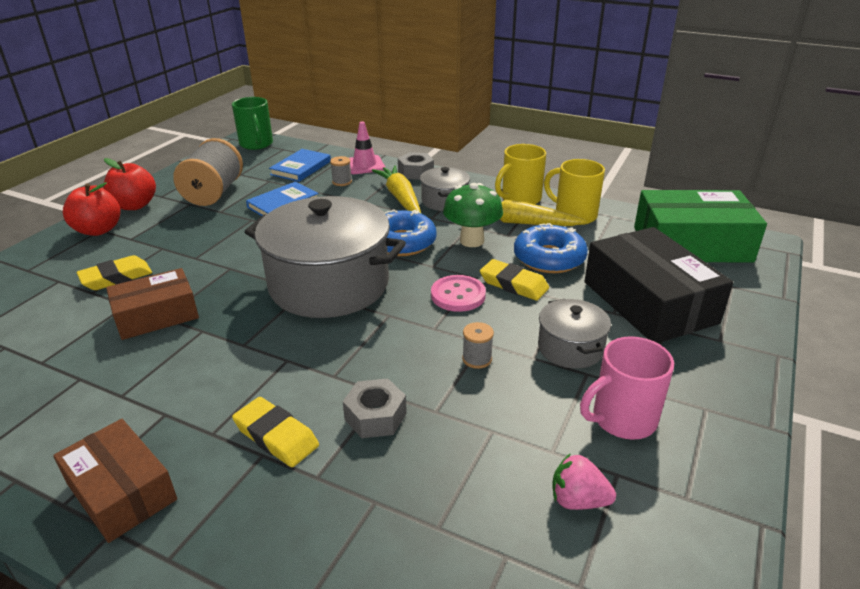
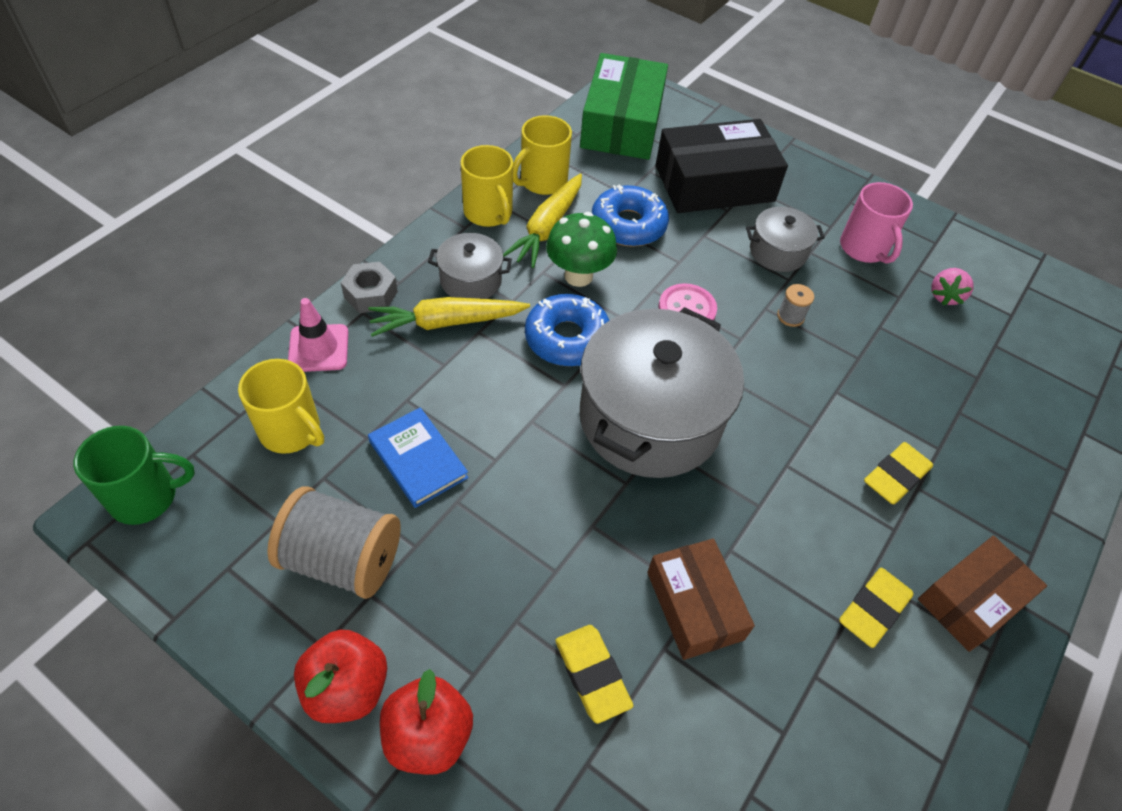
camera: 85 degrees left, 20 degrees up
blue book [269,149,331,182] -> yellow mug [238,359,324,454]
grey spool [330,156,352,186] -> none
grey nut [343,378,407,438] -> none
yellow eraser [480,259,549,301] -> yellow eraser moved to [839,568,913,648]

